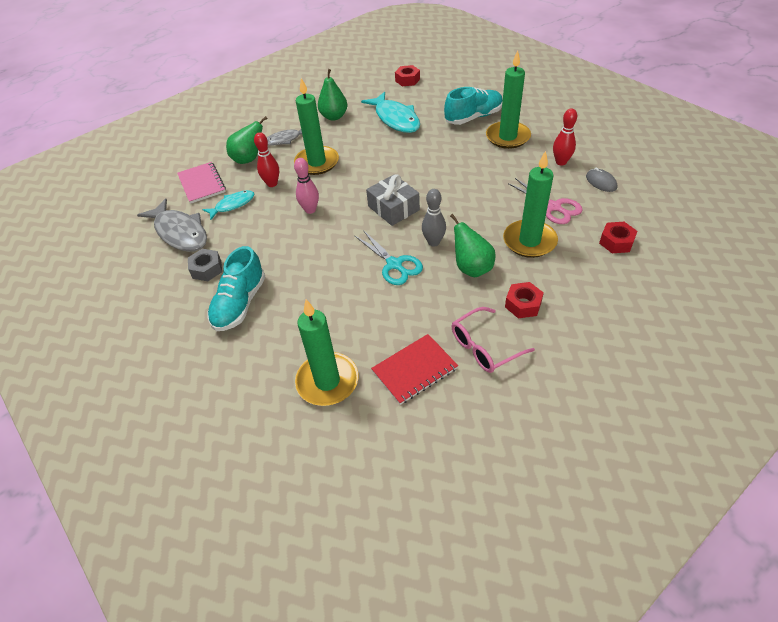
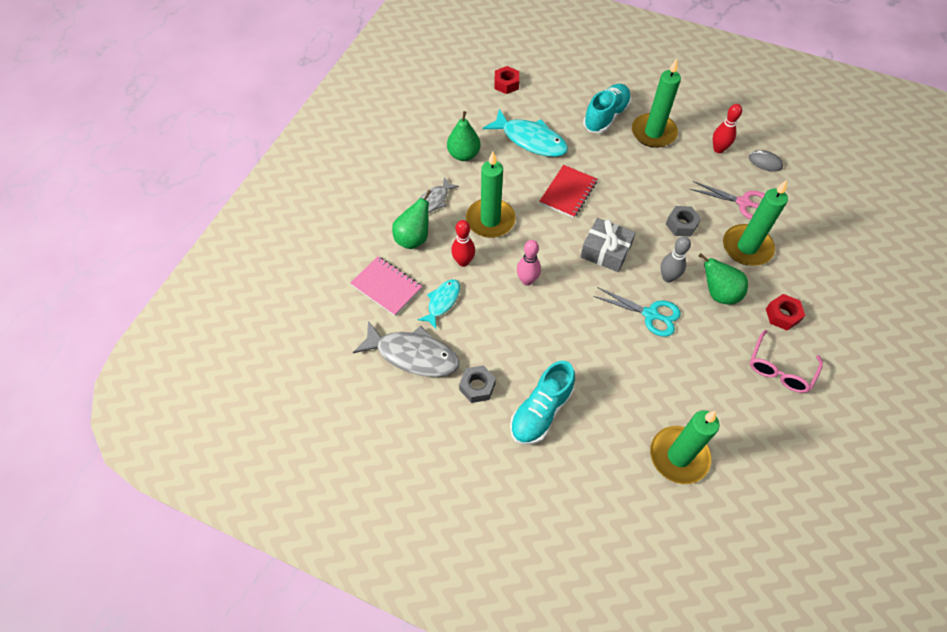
camera: 30 degrees left, 10 degrees up
turquoise shoe [207,246,265,331] -> turquoise shoe turned 45 degrees clockwise [510,361,575,445]
red notebook [371,334,458,405] -> red notebook moved to [540,165,597,218]
red nut [599,222,638,253] -> none
none -> grey nut [666,206,701,237]

